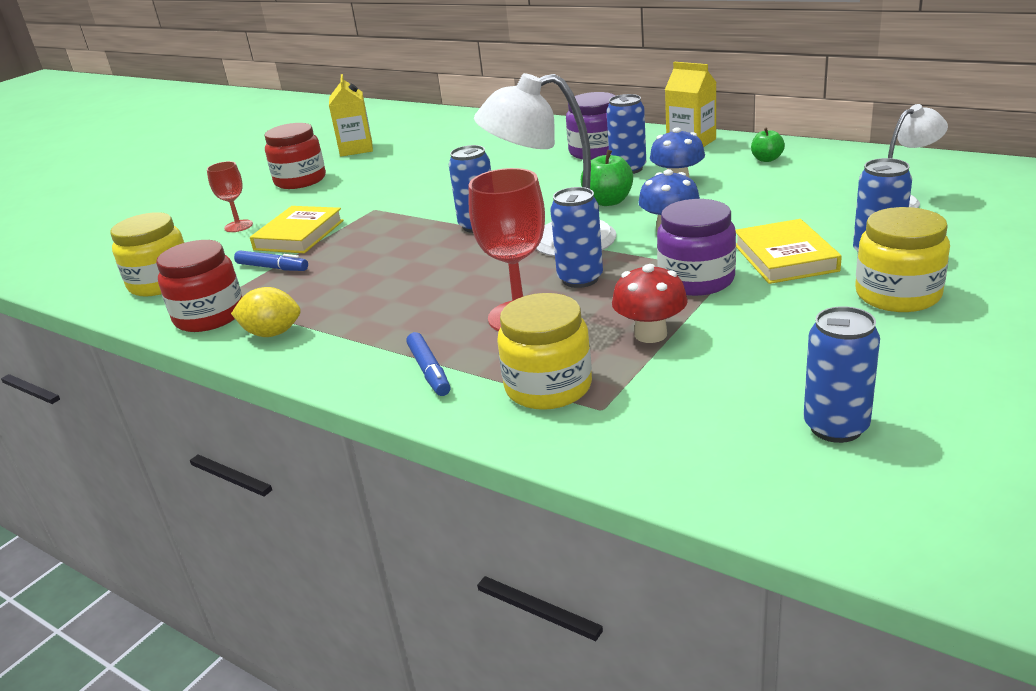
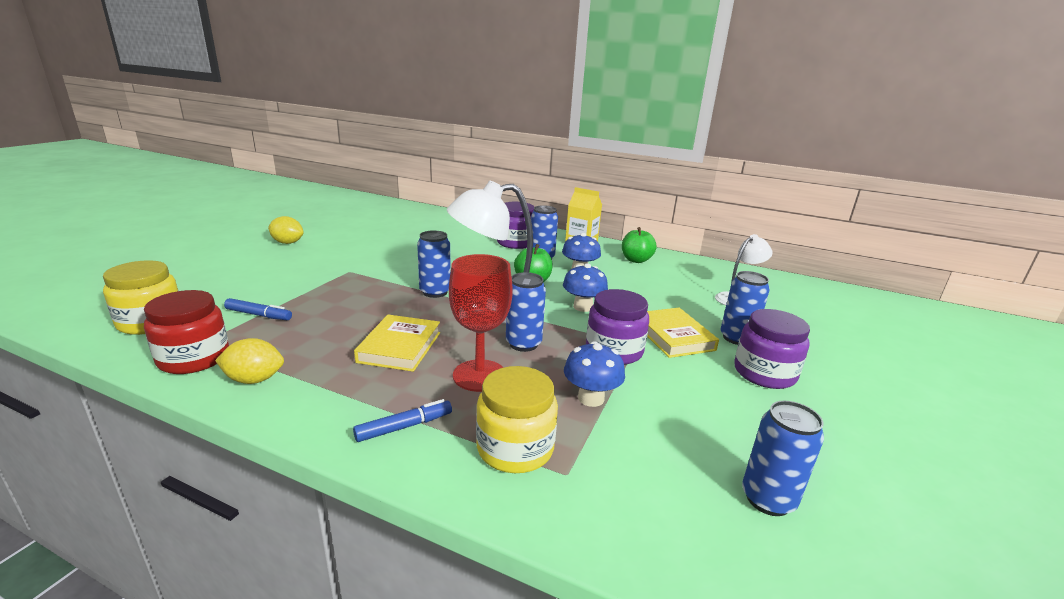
camera: 15 degrees left, 5 degrees down
red goblet [207,161,253,232] -> none
yellow book [250,206,344,253] -> yellow book moved to [354,315,440,372]
red jar [264,123,326,189] -> yellow lemon [268,216,303,244]
yellow carton [329,74,373,157] -> none
blue marker [406,332,450,396] -> blue marker turned 90 degrees counterclockwise [353,399,452,442]
red mushroom [612,264,688,343] -> blue mushroom [564,341,625,407]
green apple [751,128,785,162] -> green apple [622,227,657,263], size x1.53
yellow jar [855,207,950,312] -> purple jar [734,309,810,389]

